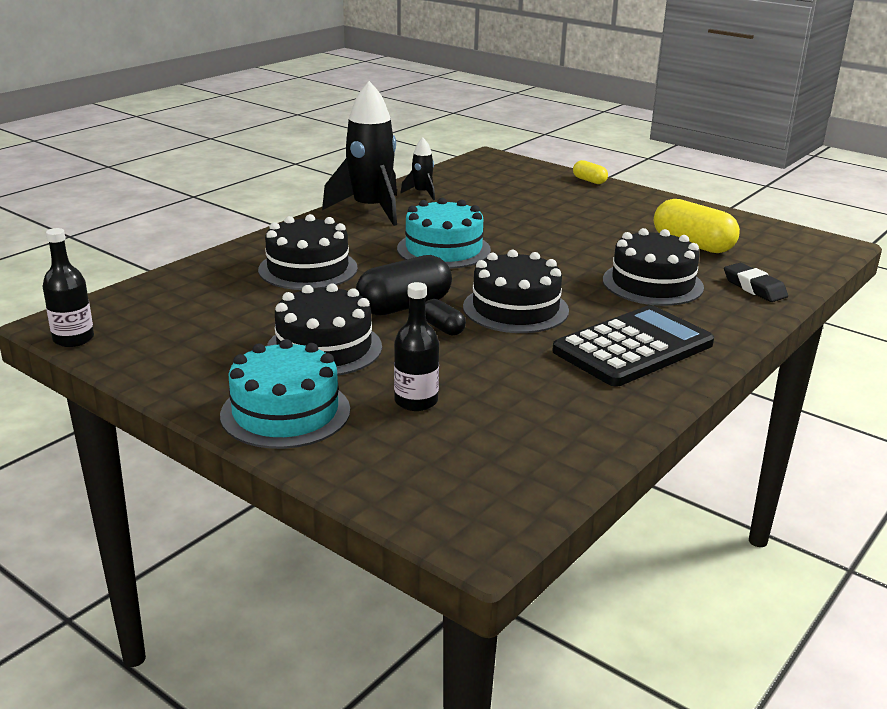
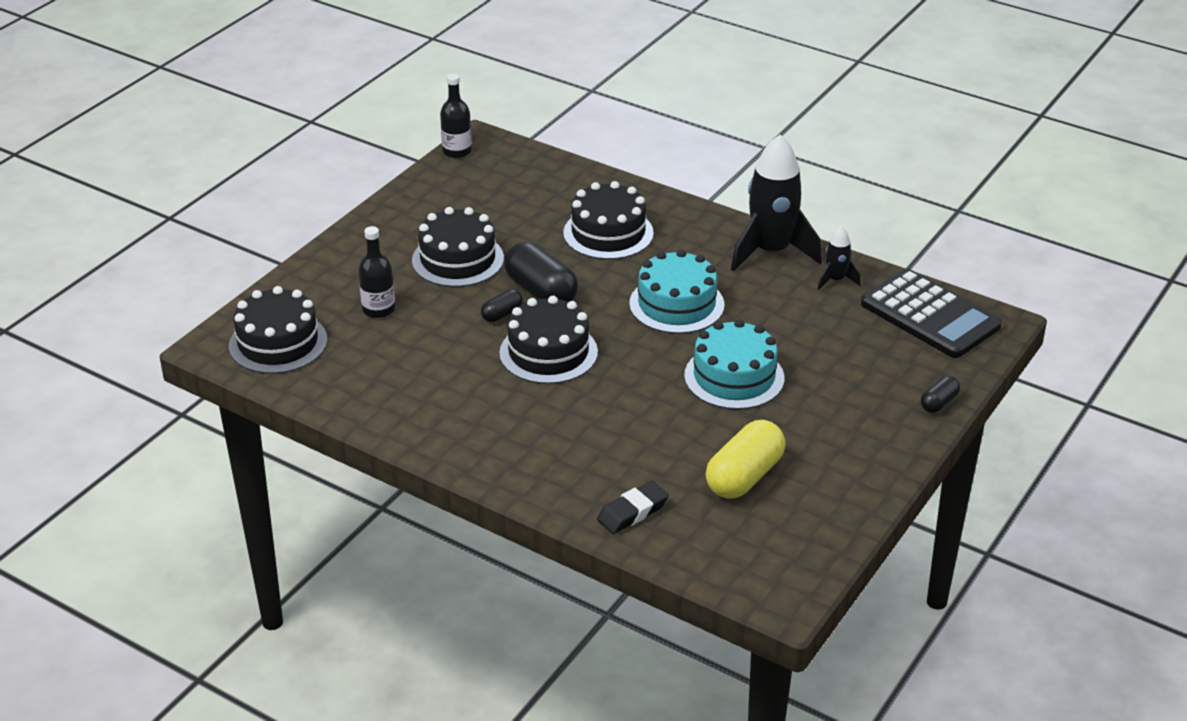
camera: 85 degrees right, 10 degrees up
turquoise cake [220,339,350,449] -> turquoise cake moved to [684,319,784,410]
black calculator [552,305,714,387] -> black calculator moved to [861,269,1002,358]
yellow capsule [573,160,608,184] -> black capsule [921,376,960,413]
black cake [603,228,704,306] -> black cake moved to [229,286,327,374]

